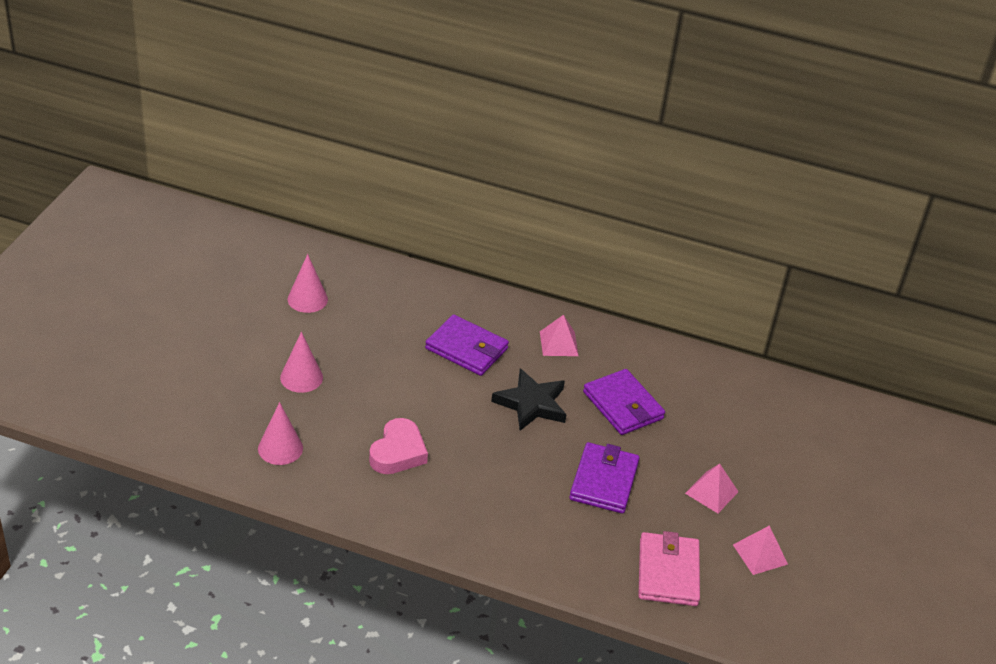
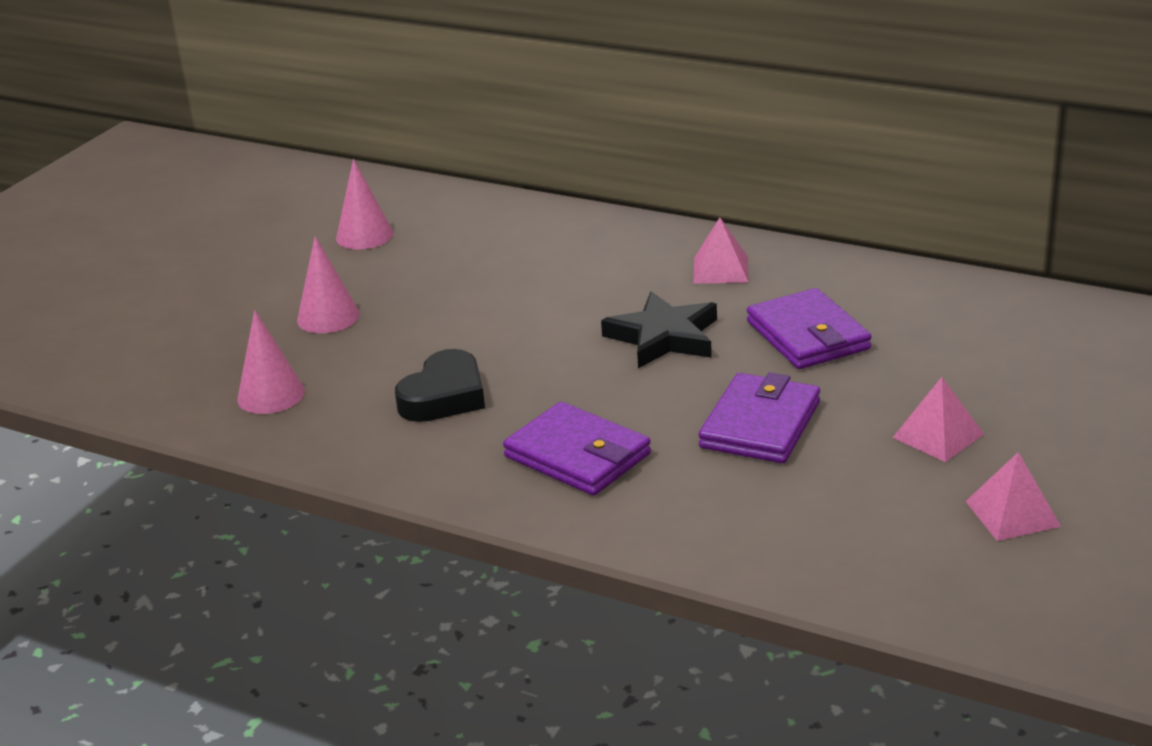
camera: 15 degrees right, 10 degrees down
pink heart [369,418,428,474] -> black heart [395,349,485,422]
purple wallet [425,315,509,376] -> purple wallet moved to [503,402,651,496]
pink wallet [638,531,700,606] -> none

